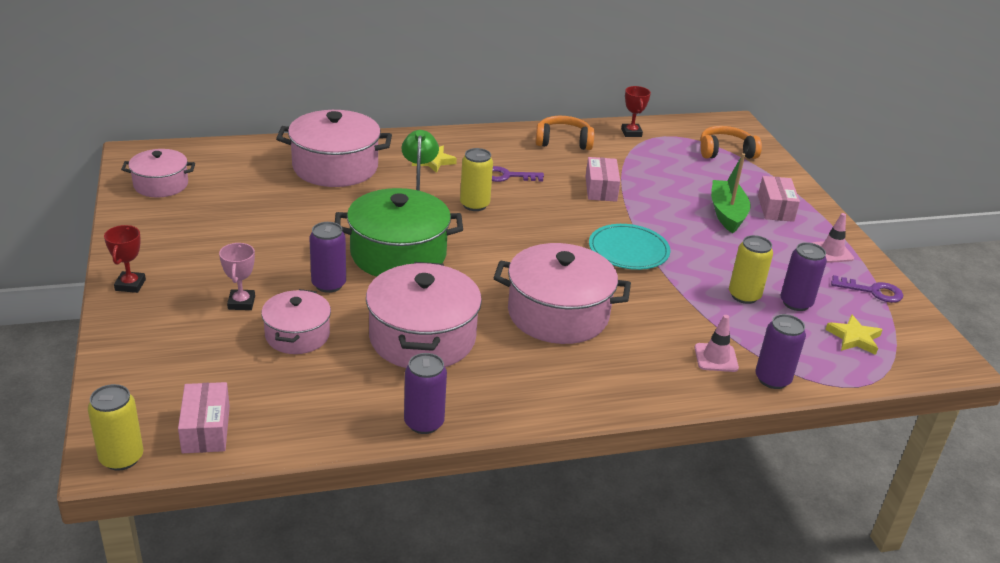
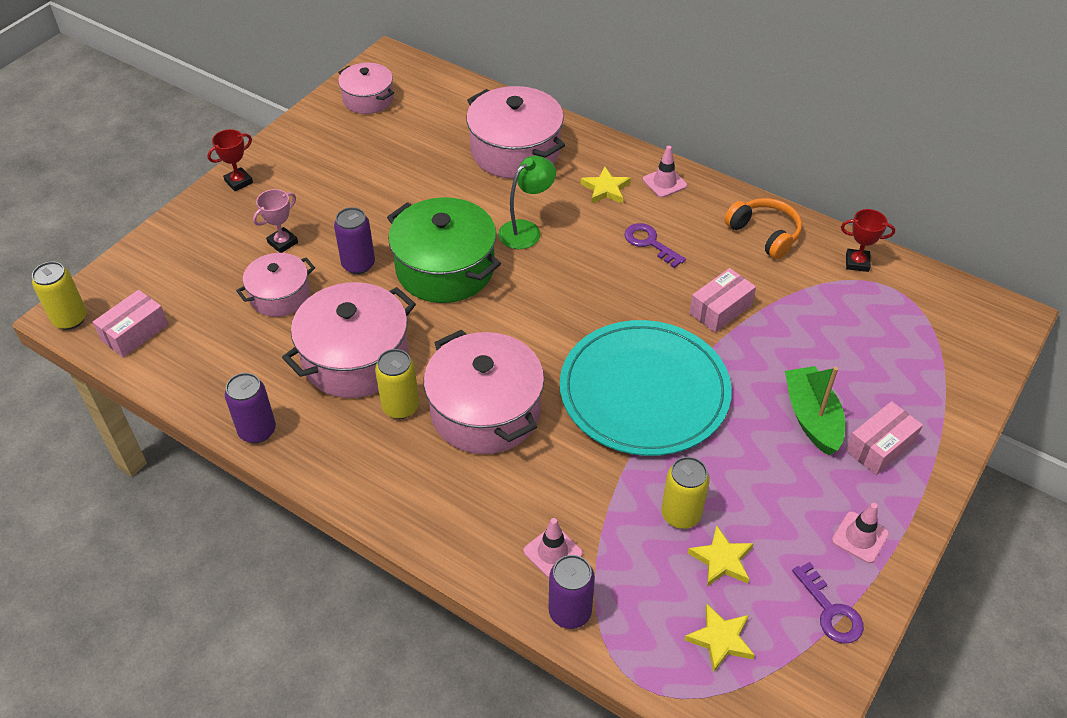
camera: 50 degrees right, 15 degrees up
yellow can [460,148,493,211] -> yellow can moved to [375,349,419,419]
turquoise plate [589,224,671,270] -> turquoise plate [560,320,732,456], size x1.78
red trophy [621,86,651,137] -> red trophy turned 60 degrees clockwise [841,209,895,272]
orange headphones [700,126,762,159] -> none
green boat [711,153,751,233] -> green boat turned 60 degrees counterclockwise [785,366,845,455]
purple can [780,242,827,311] -> yellow star [688,525,754,587]
none -> pink traffic cone [643,146,687,198]

